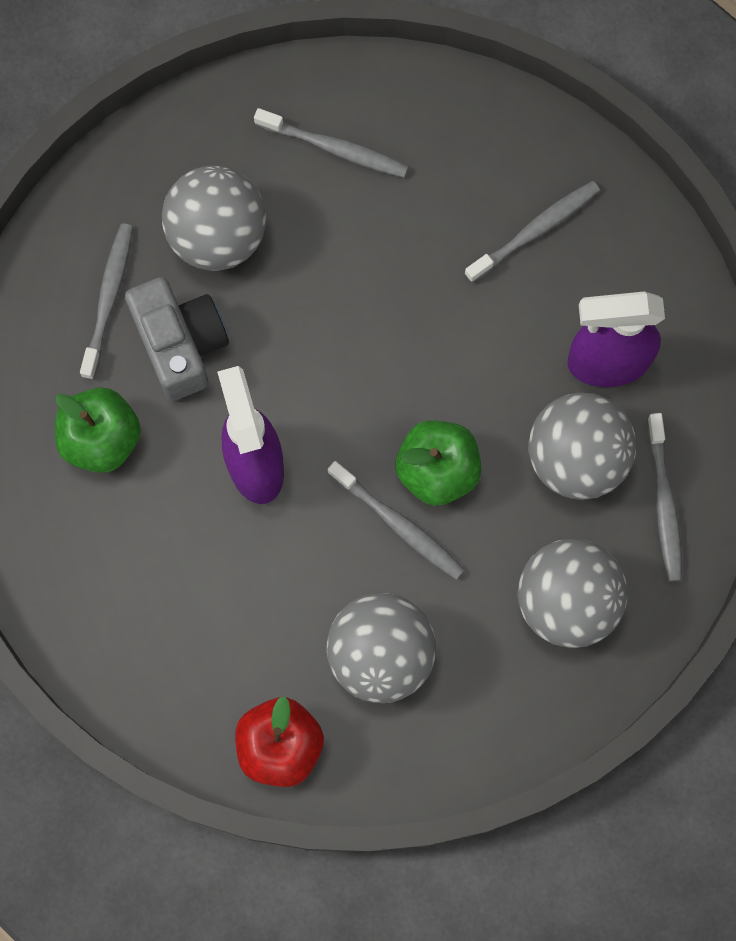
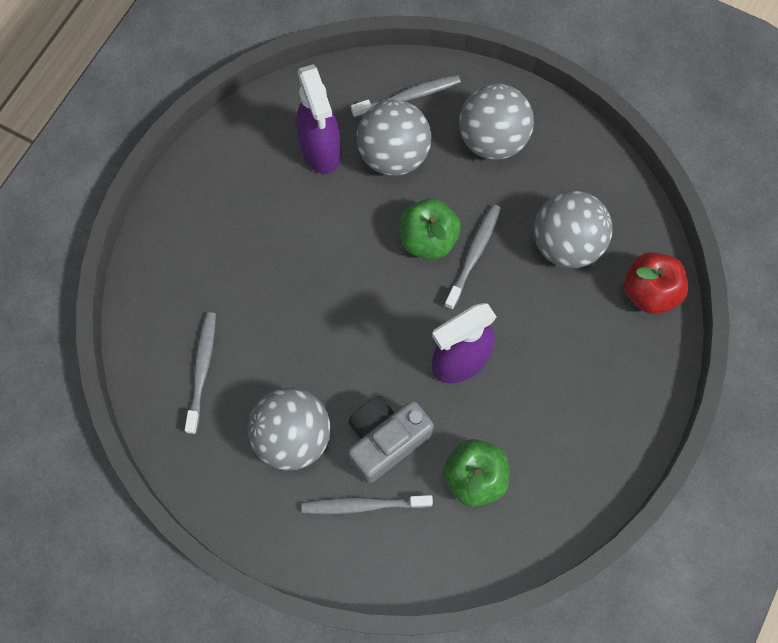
camera: 105 degrees left, 5 degrees down
grey toothbrush [465,181,600,283] -> none

